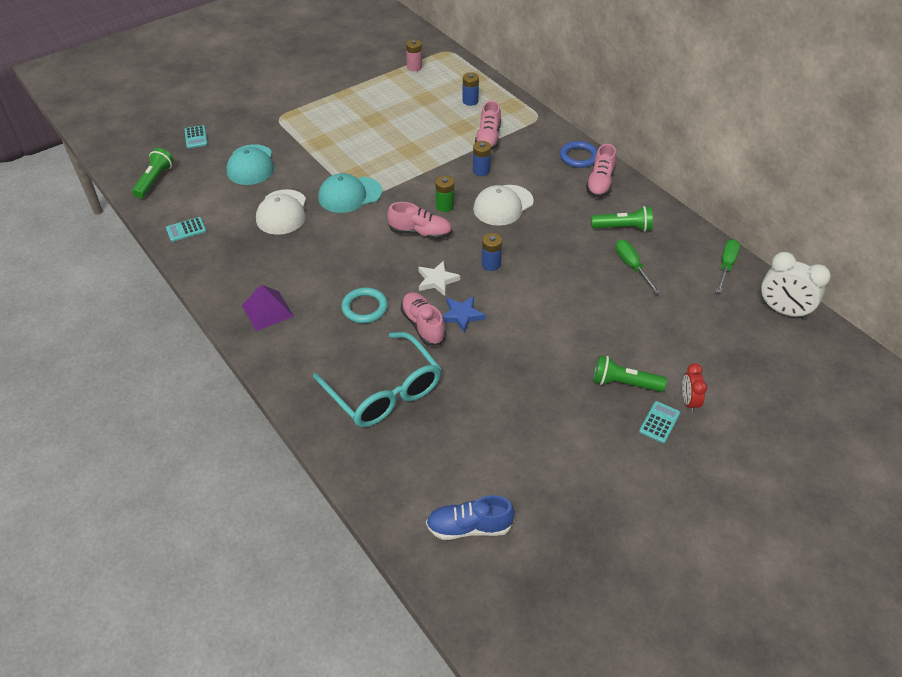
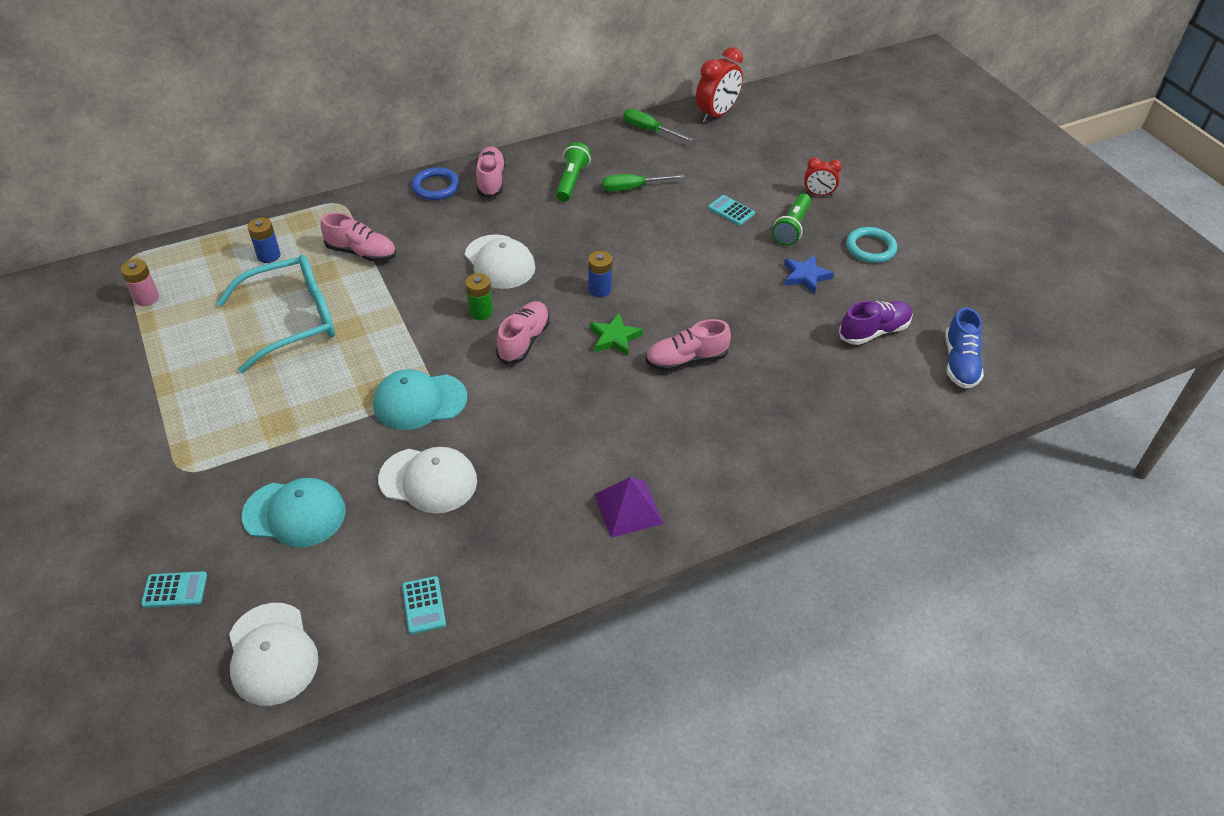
camera: 80 degrees left, 0 degrees up
green flashlight [132,148,174,199] -> white cap [229,603,318,706]
turquoise glasses [313,332,441,427] -> turquoise glasses moved to [216,254,335,373]
turquoise cap [318,173,382,213] -> turquoise cap turned 90 degrees clockwise [373,369,467,430]
turquoise ring [341,288,388,323] -> turquoise ring moved to [846,227,897,263]
white star [418,261,460,296] -> green star [590,313,643,356]
blue star [442,296,486,333] -> blue star moved to [784,255,834,294]
blue battery [473,141,491,176] -> none
pink shoe [586,144,616,197] -> pink shoe turned 120 degrees counterclockwise [476,146,505,198]
turquoise calculator [639,401,680,443] -> turquoise calculator moved to [708,195,755,226]
white clock [761,252,831,320] -> red clock [696,47,743,123]
none -> purple shoe [839,301,913,345]

